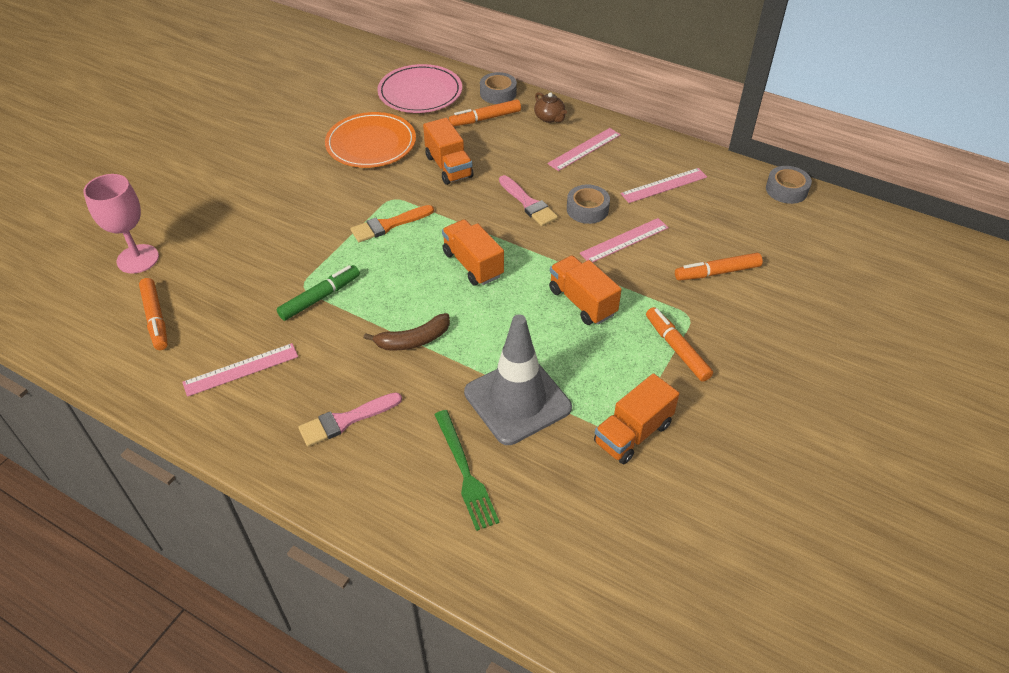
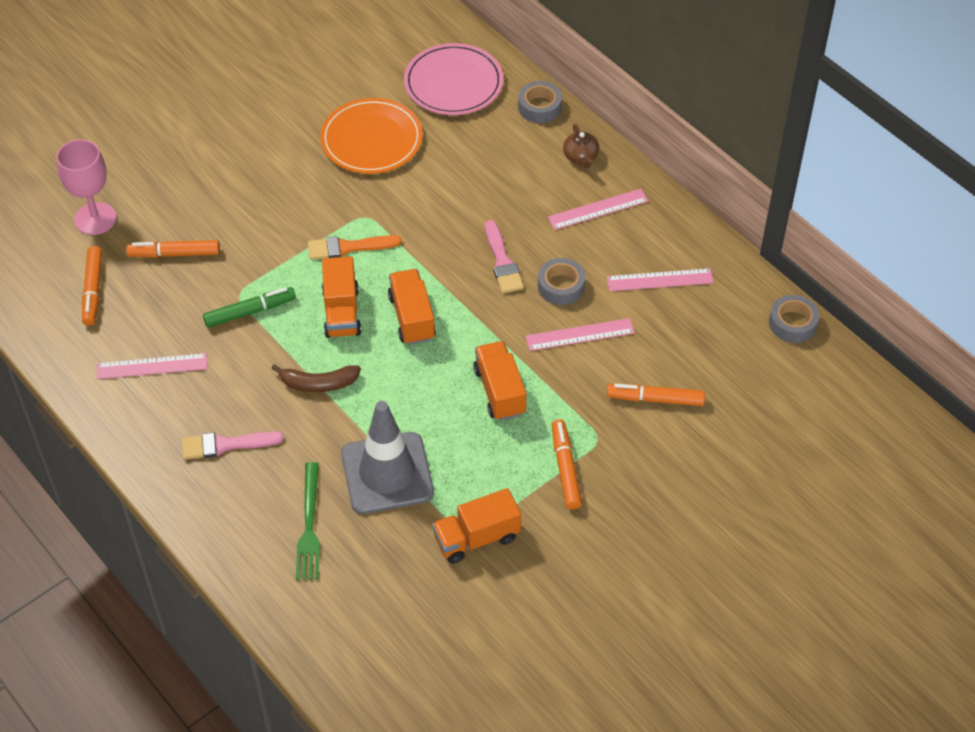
camera: 20 degrees right, 5 degrees up
orange truck [423,118,473,185] -> orange truck moved to [322,256,361,338]
orange marker [449,99,521,126] -> orange marker moved to [126,240,220,258]

